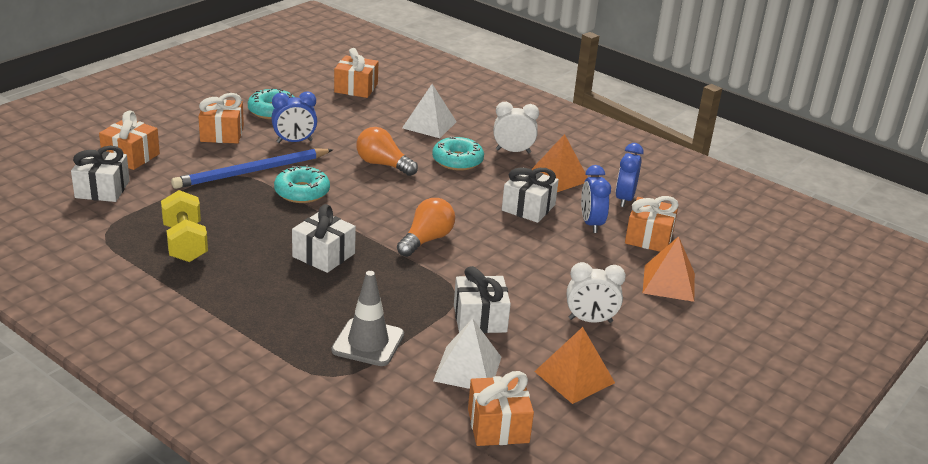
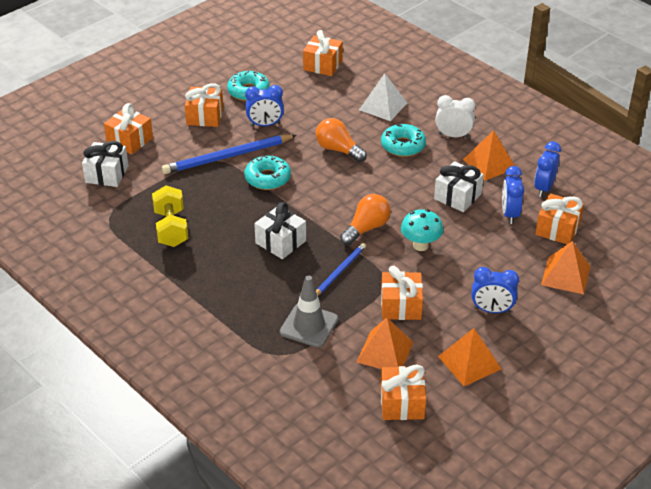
camera: 10 degrees right, 10 degrees up
white pyramid [433,318,501,389] -> orange pyramid [357,318,414,369]
white gift [454,266,511,333] -> orange gift [381,266,423,320]
white clock [567,262,626,323] -> blue clock [471,267,519,313]
none -> blue pencil [316,243,366,295]
none -> turquoise mushroom [401,209,443,251]

